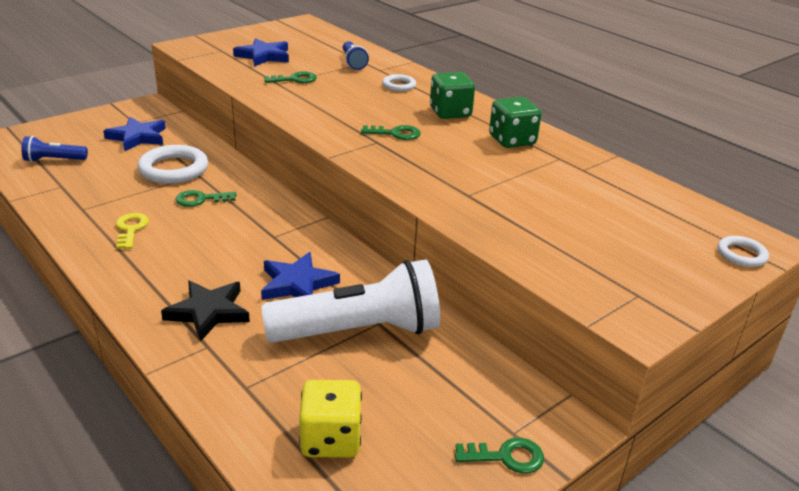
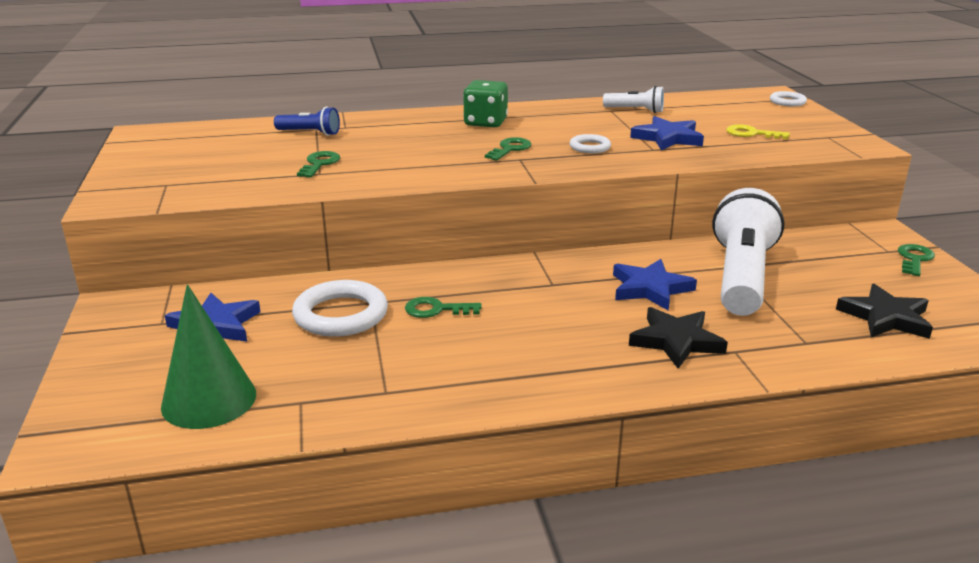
camera: 60 degrees left, 5 degrees down
blue flashlight [21,136,88,162] -> green cone [161,284,256,429]
yellow key [116,213,149,249] -> yellow key moved to [726,124,790,139]
green key [175,190,236,207] -> green key turned 75 degrees clockwise [405,297,482,318]
blue star [233,38,289,67] -> blue star moved to [630,116,704,150]
yellow dice [299,380,362,458] -> black star [836,284,933,339]
white ring [382,74,416,92] -> white ring moved to [570,134,611,153]
green dice [489,97,542,148] -> none
none -> white flashlight [603,86,664,113]

